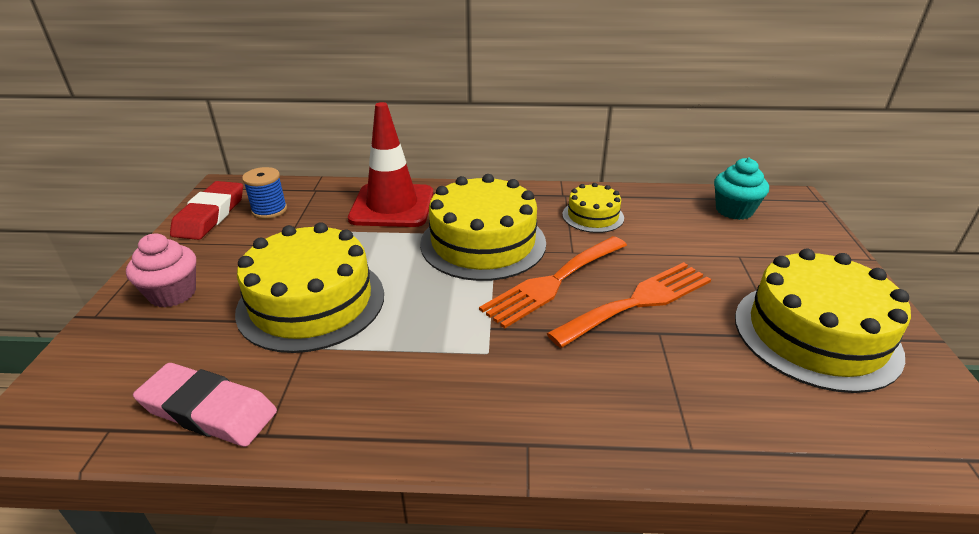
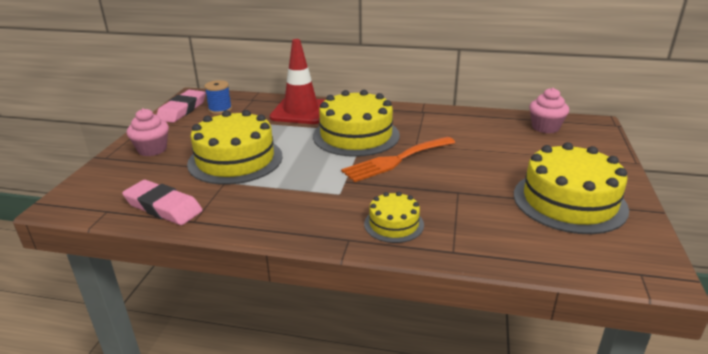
camera: 10 degrees right, 5 degrees down
red eraser [170,181,243,240] -> pink eraser [157,90,206,123]
orange fork [546,262,711,348] -> none
yellow cake [562,183,624,233] -> yellow cake moved to [364,192,424,243]
turquoise cupcake [714,158,769,220] -> pink cupcake [529,88,569,133]

